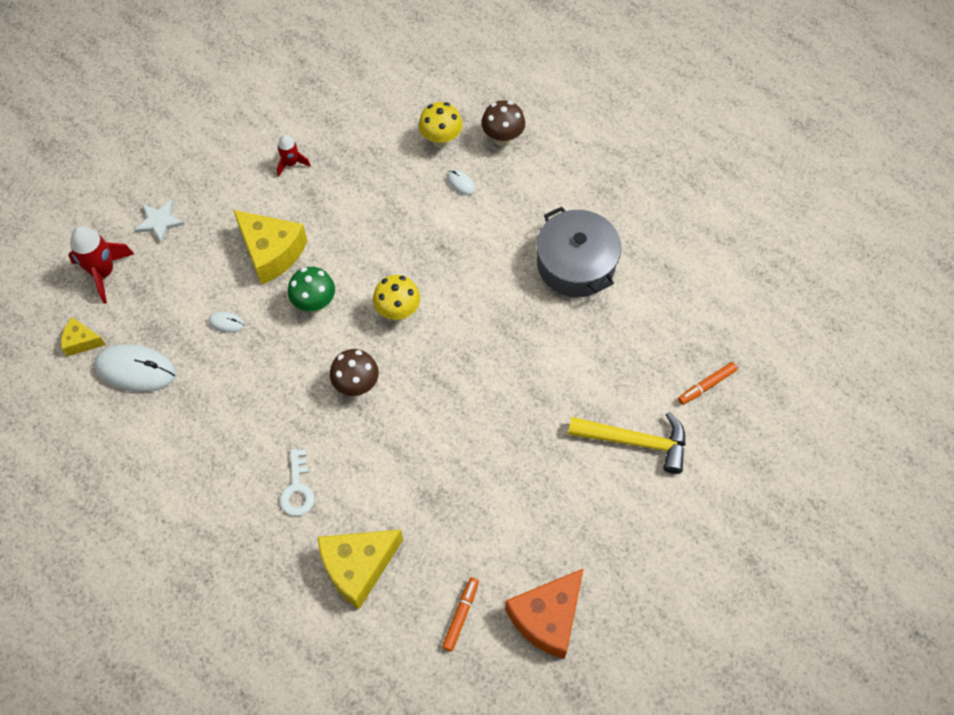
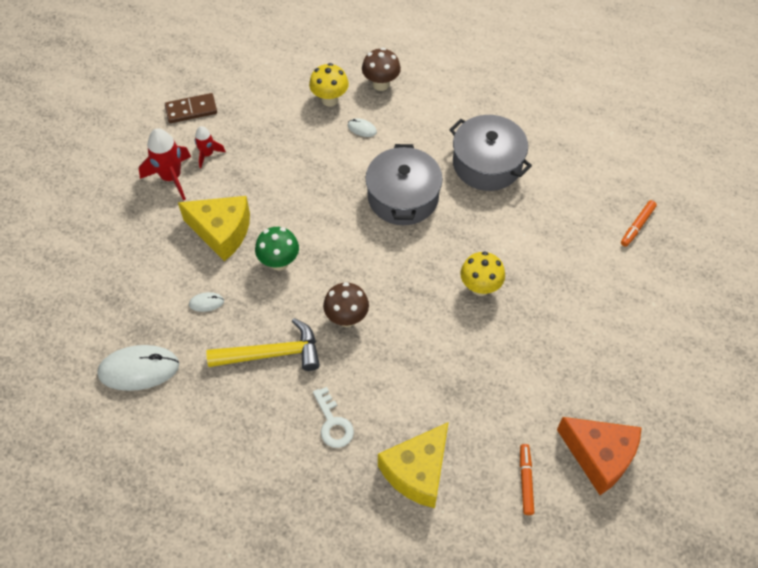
camera: 20 degrees left, 5 degrees down
yellow cheese [61,317,106,356] -> none
red rocket [68,226,134,304] -> red rocket moved to [139,128,191,200]
white star [134,200,185,244] -> none
yellow mushroom [373,275,420,321] -> yellow mushroom moved to [460,251,505,296]
orange cheese [505,568,584,659] -> orange cheese turned 75 degrees counterclockwise [557,417,642,495]
yellow hammer [568,412,686,474] -> yellow hammer moved to [206,318,320,371]
none -> brown domino [165,93,217,123]
none -> grey pot [365,144,443,225]

